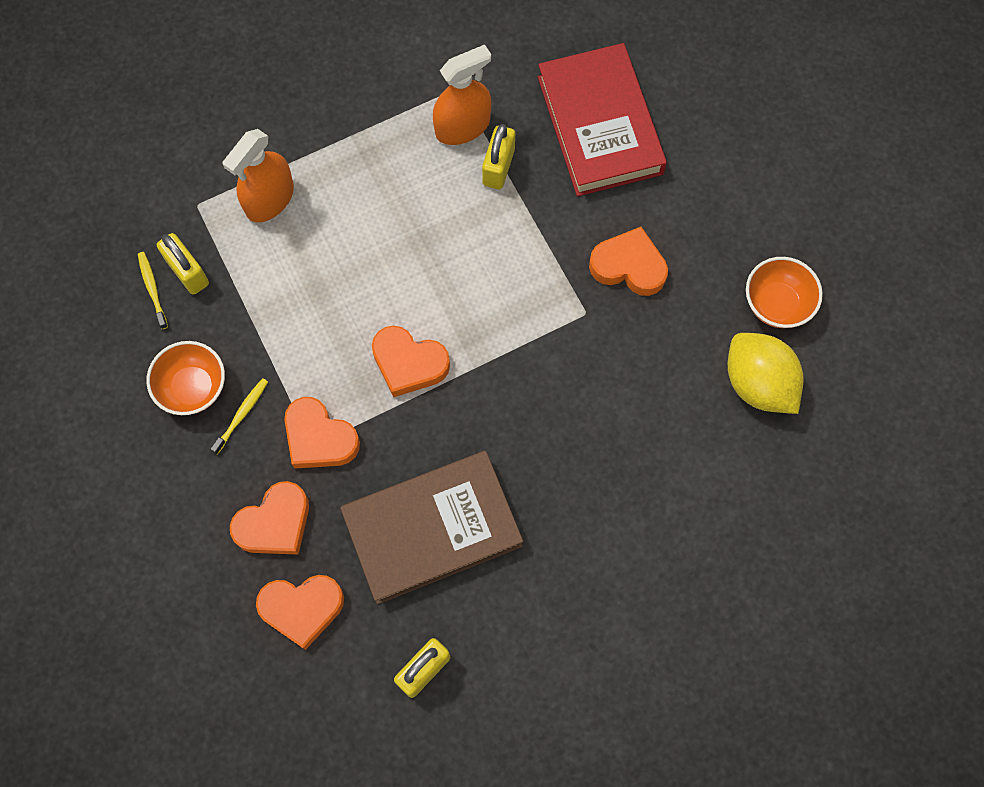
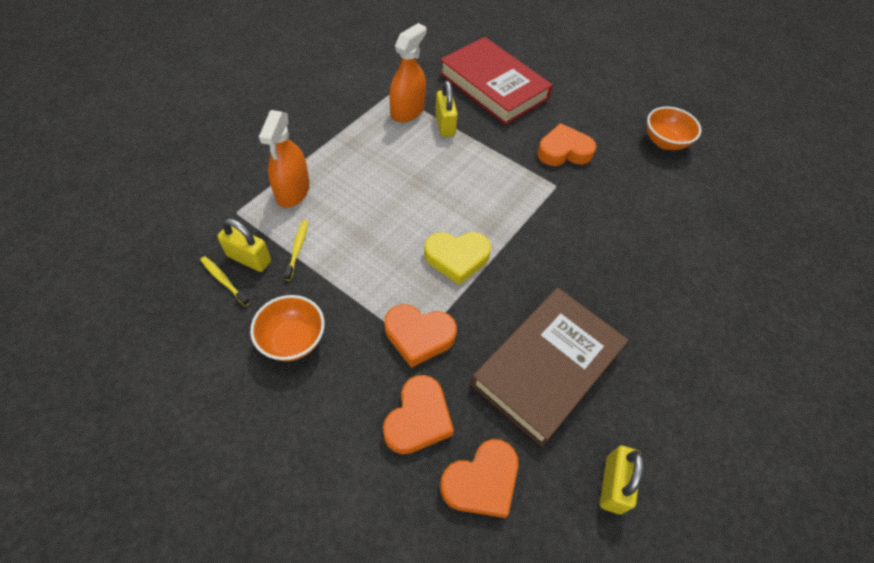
camera: 30 degrees left, 15 degrees down
yellow toothbrush [210,378,268,455] -> yellow toothbrush moved to [284,220,308,281]
orange heart [372,326,450,397] -> yellow heart [424,232,491,285]
yellow lemon [728,333,803,414] -> none

